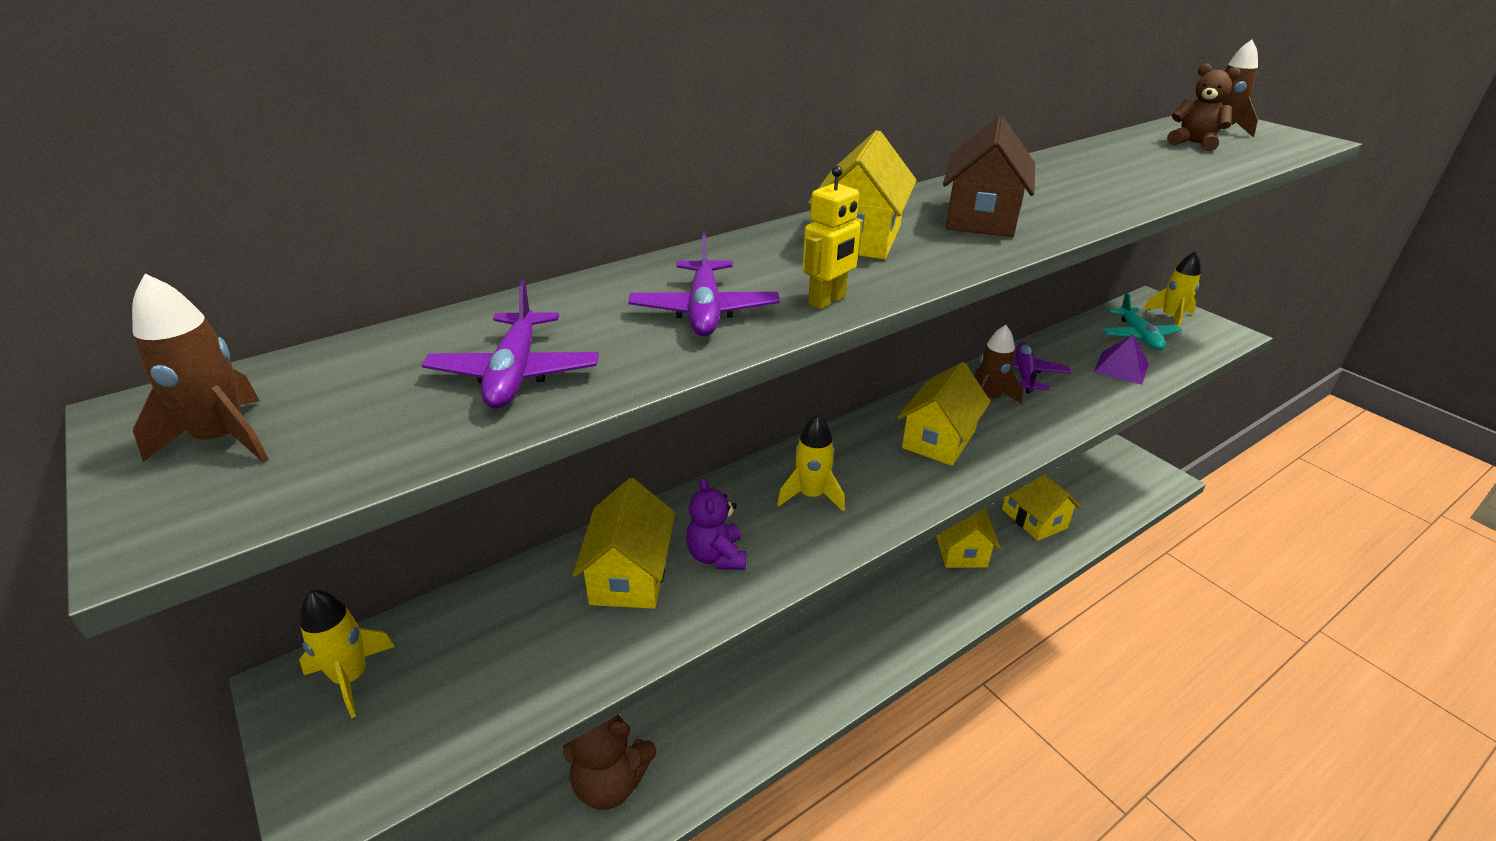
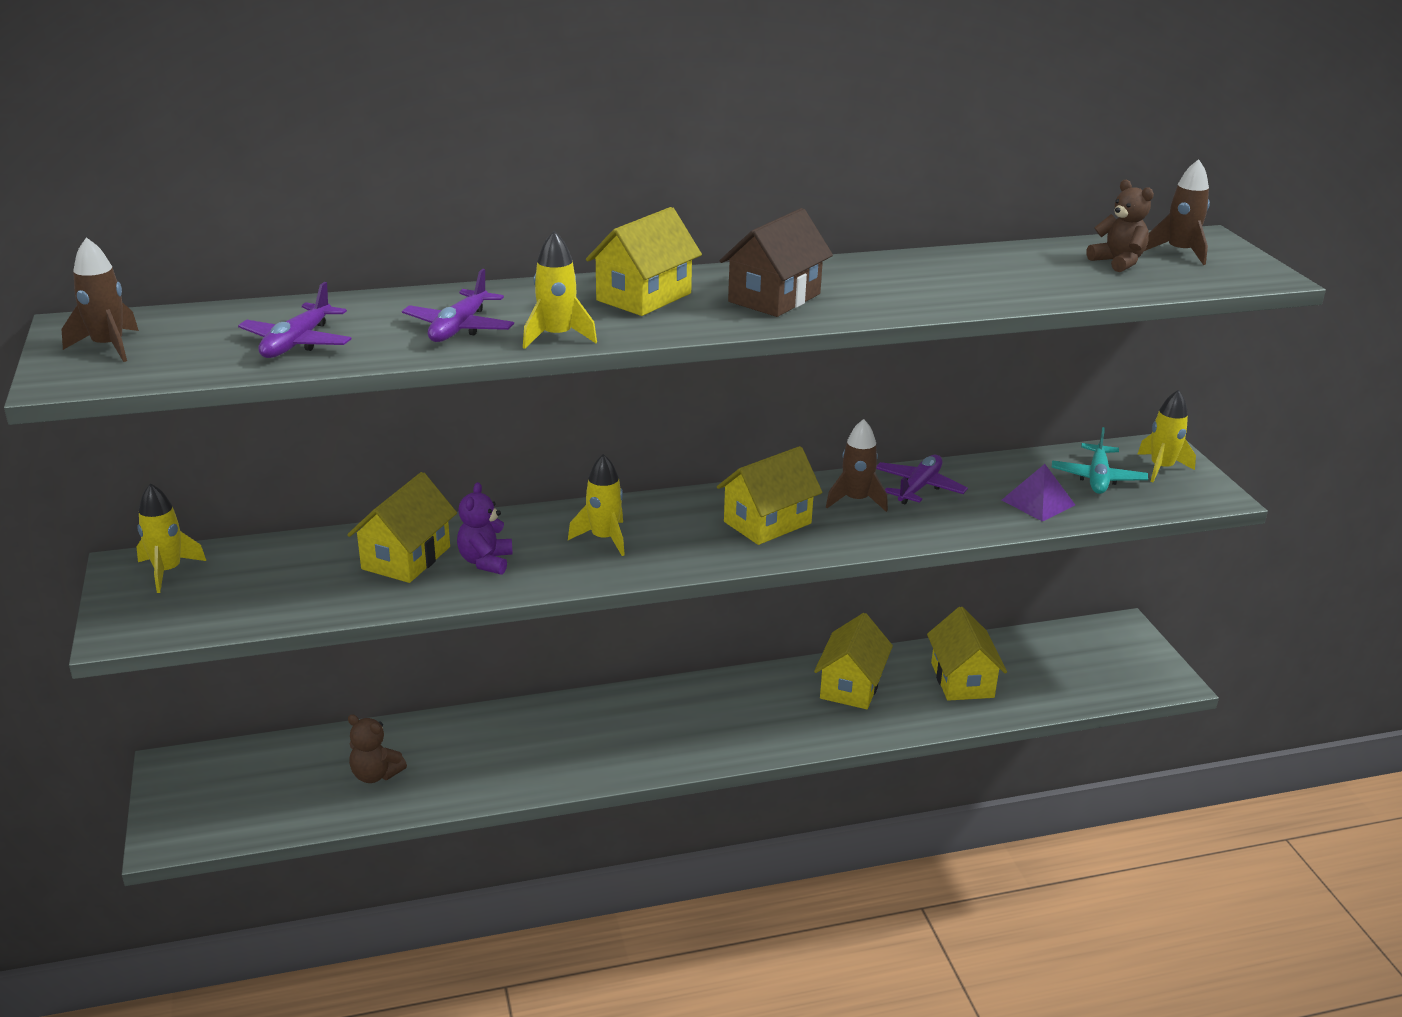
camera: 20 degrees right, 5 degrees down
brown teddy bear [563,715,656,810] -> brown teddy bear [348,714,407,783], size x0.64
yellow robot [803,166,863,309] -> yellow rocket [523,231,597,349]

